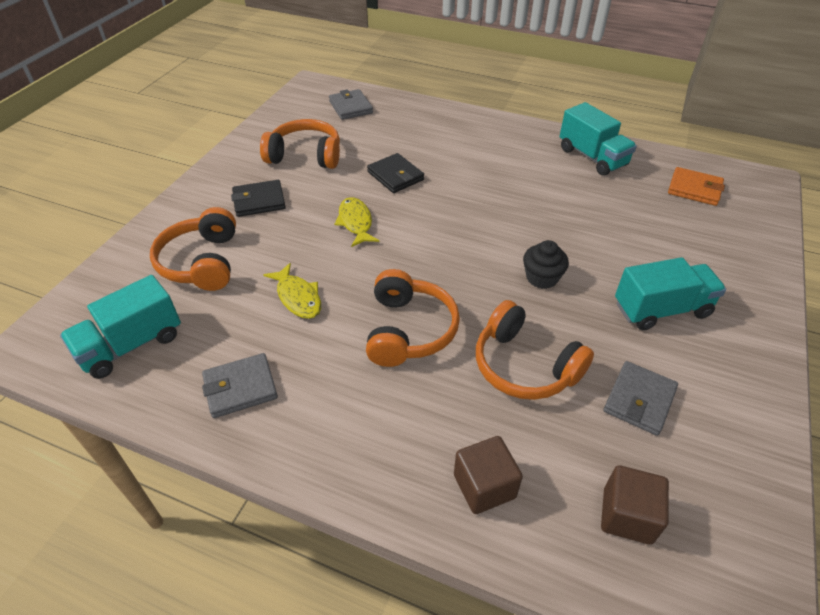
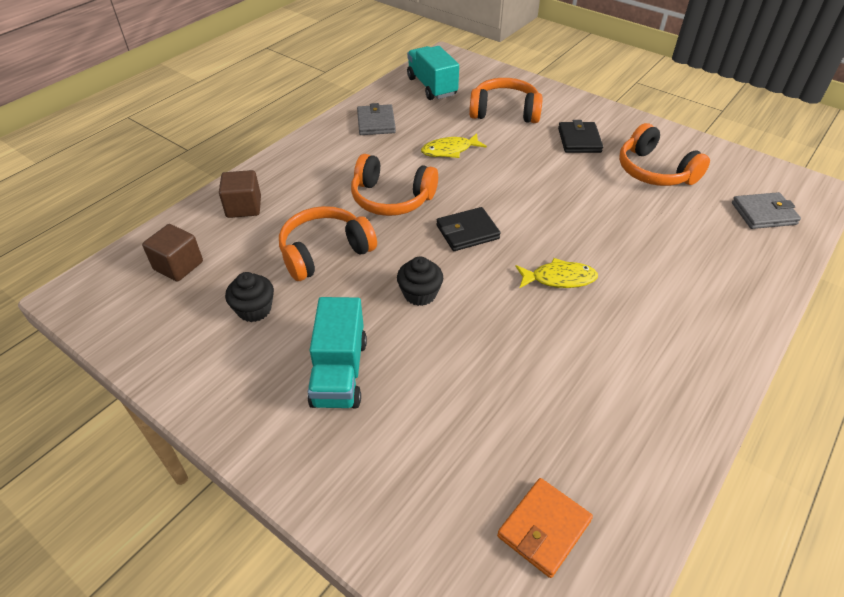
camera: 105 degrees right, 0 degrees up
orange headphones [260,119,340,169] -> orange headphones turned 120 degrees clockwise [619,123,710,186]
yellow fish [335,197,379,247] -> yellow fish moved to [515,258,598,288]
black wallet [367,153,424,193] -> black wallet moved to [436,207,501,251]
turquoise truck [560,102,637,176] -> none
grey wallet [603,361,678,436] -> black cupcake [225,272,274,322]

